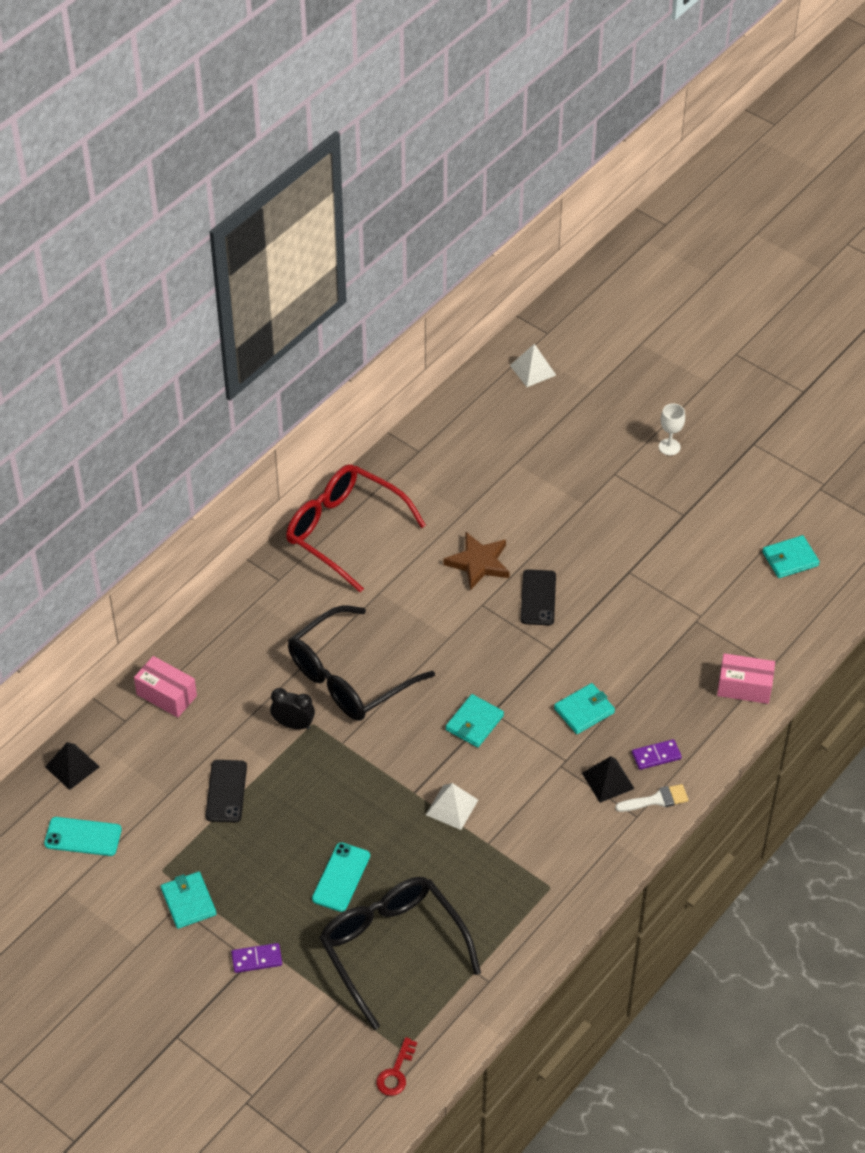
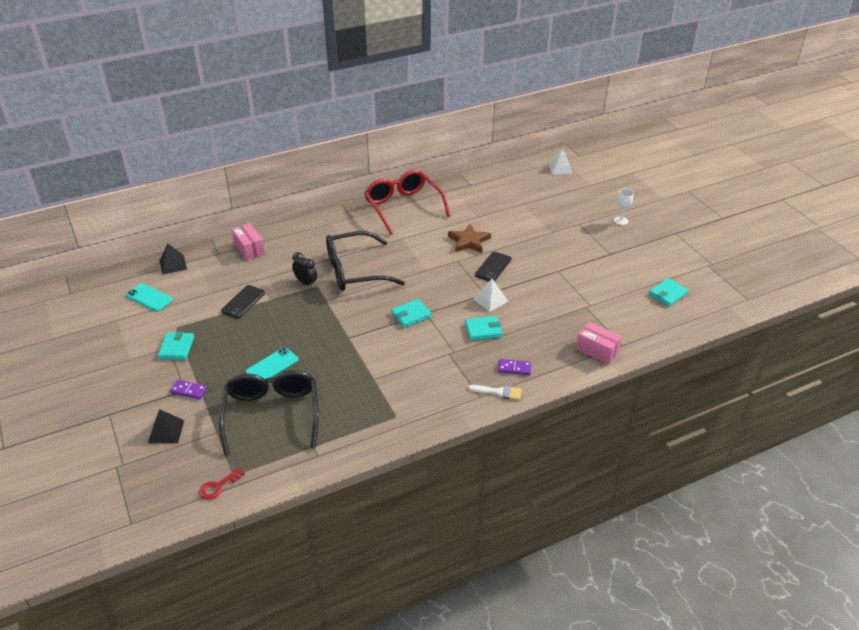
camera: 25 degrees right, 10 degrees down
white pyramid [426,783,478,830] -> white pyramid moved to [473,279,509,312]
black pyramid [582,756,635,803] -> black pyramid moved to [148,409,184,443]
turquoise wallet [762,535,820,578] -> turquoise wallet turned 45 degrees counterclockwise [648,278,689,307]

